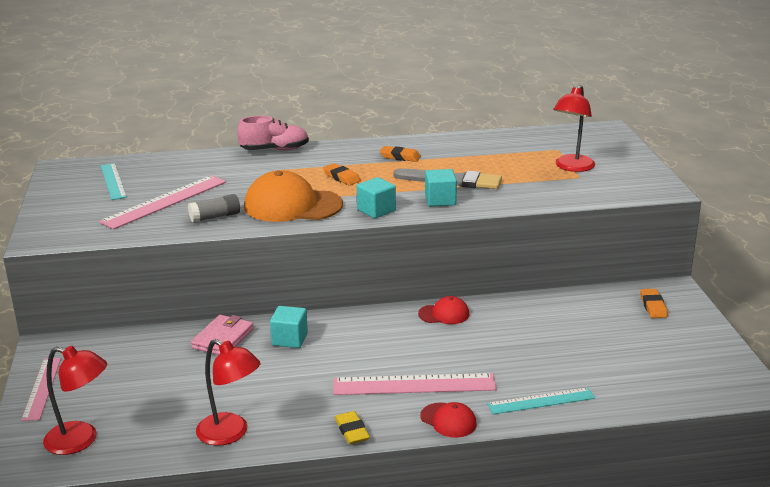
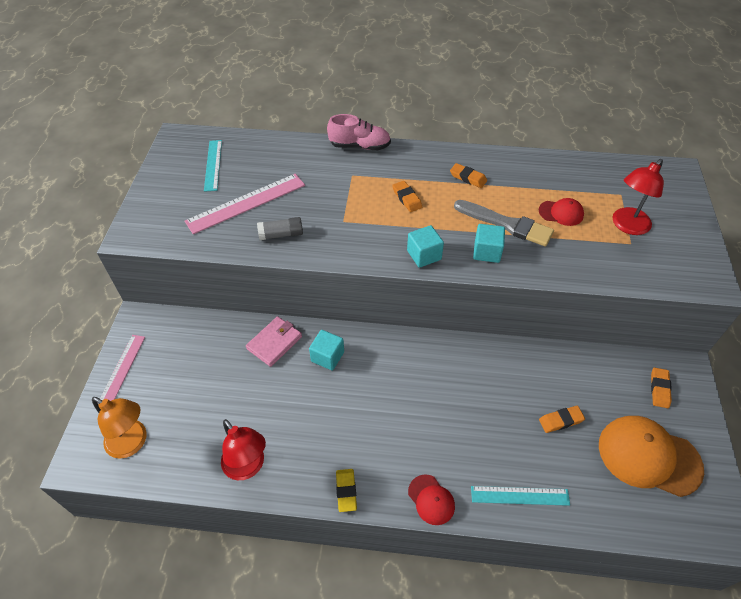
camera: 15 degrees right, 25 degrees up
red lamp [43,346,107,455] -> orange lamp [92,397,147,459]
orange cap [244,170,343,222] -> orange cap moved to [599,416,704,497]
pink ruler [333,373,497,395] -> none
red cap [418,296,469,324] -> red cap moved to [539,198,584,226]
none -> orange eraser [539,406,585,433]

